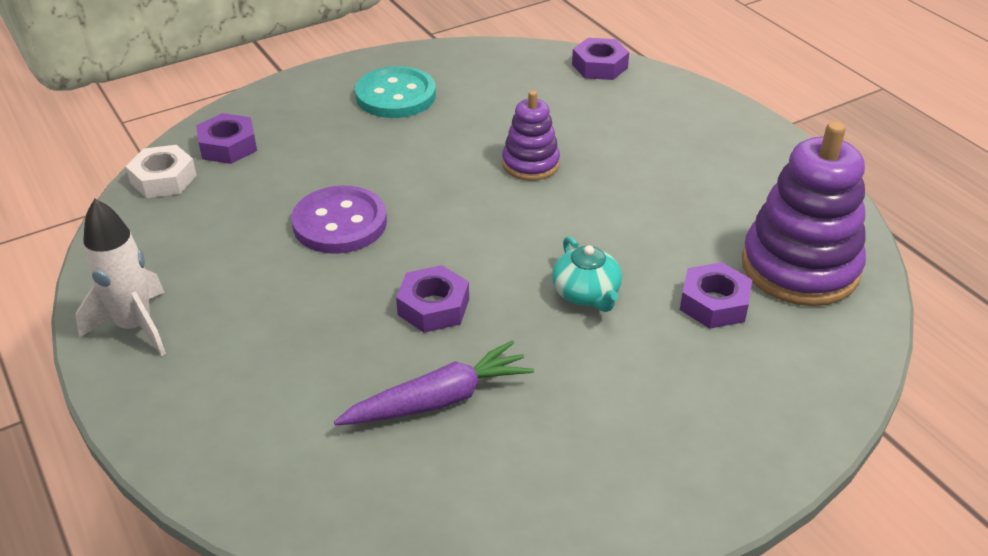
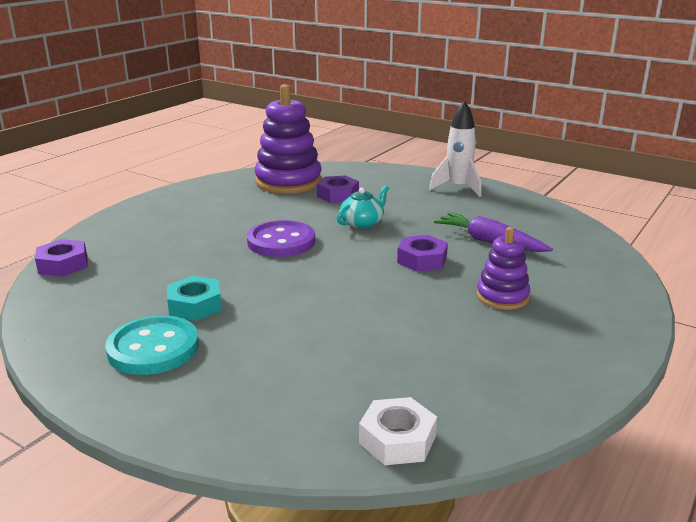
camera: 115 degrees left, 15 degrees down
white rocket [76,199,166,356] -> white rocket moved to [429,101,481,197]
purple nut [196,113,257,164] -> none
purple button [292,186,387,254] -> purple button moved to [247,220,315,257]
purple stacking toy [502,90,560,181] -> purple stacking toy moved to [476,227,530,310]
none -> turquoise nut [167,276,222,321]

